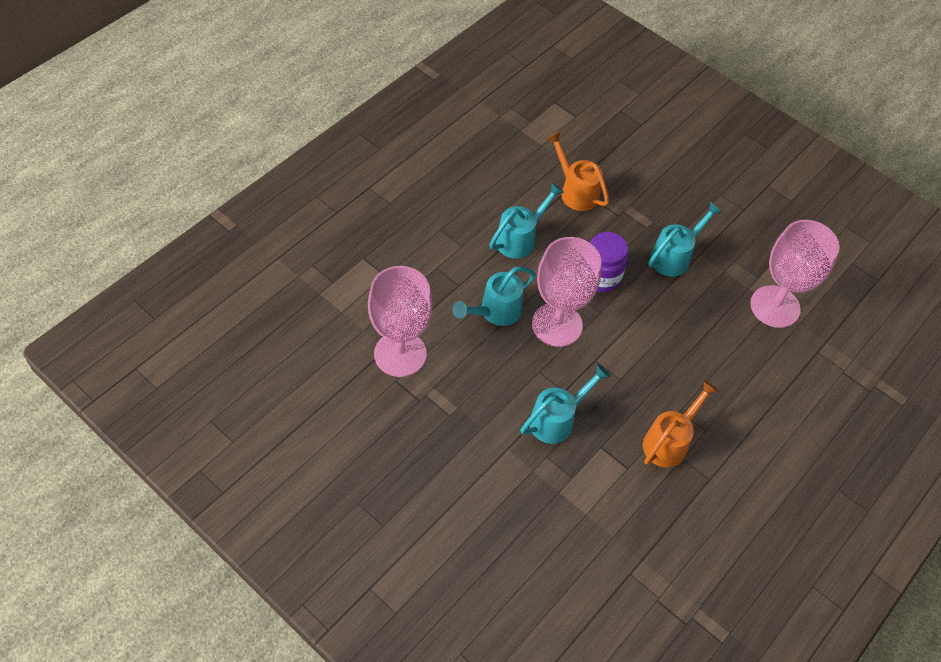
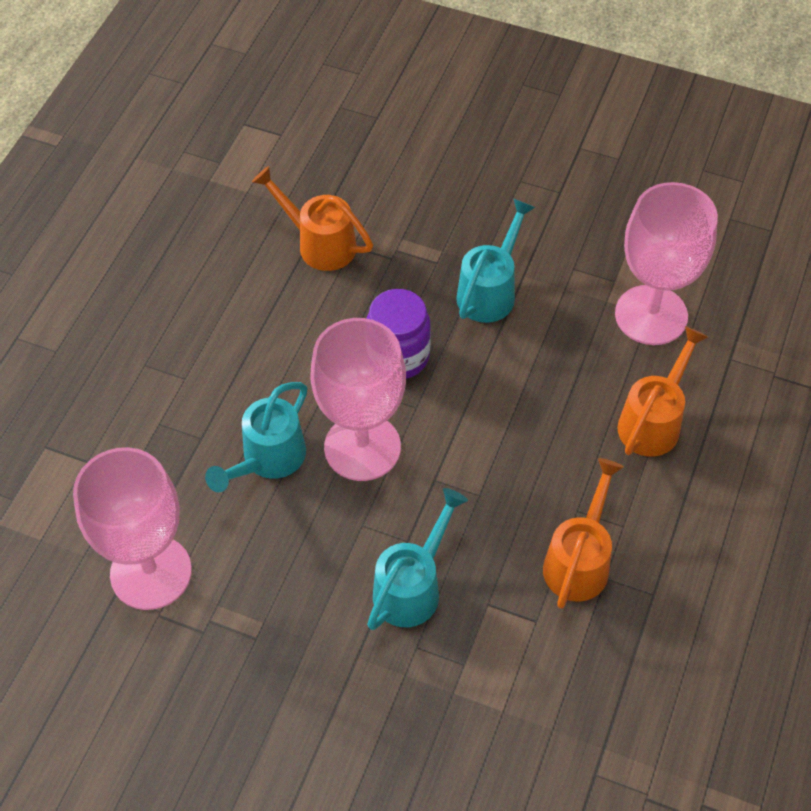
camera: 15 degrees left, 0 degrees up
turquoise watering can [489,183,564,259] -> none
none -> orange watering can [617,326,708,457]

